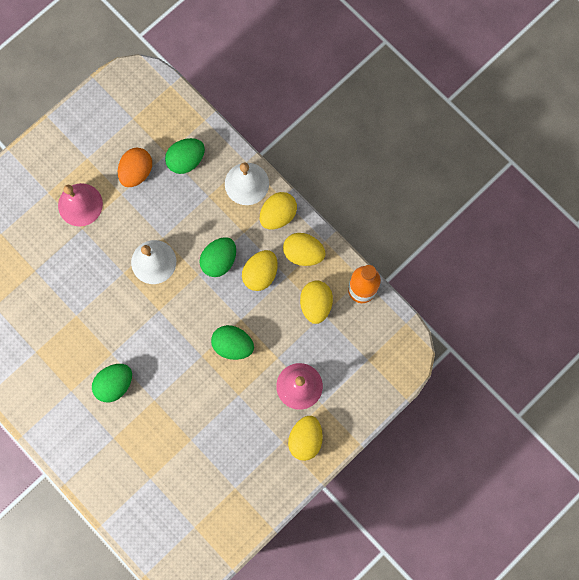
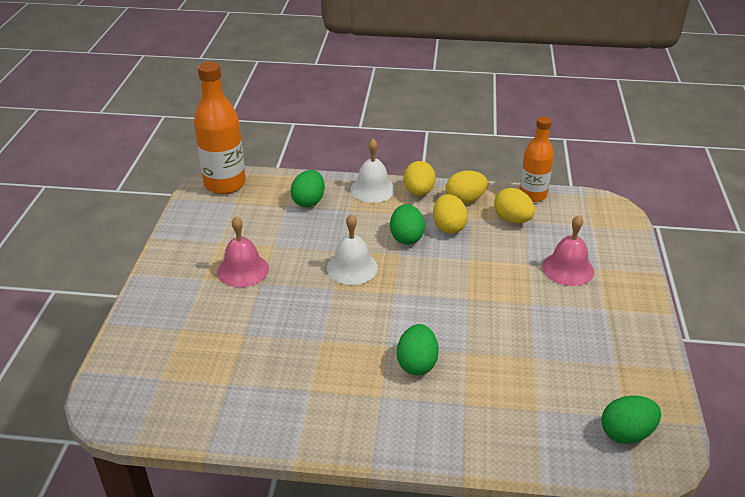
camera: 40 degrees left, 40 degrees down
orange egg [118,148,152,187] -> none
green egg [211,325,254,360] -> green egg moved to [601,395,661,444]
yellow egg [288,416,323,461] -> none
none -> orange bottle [194,62,246,194]

